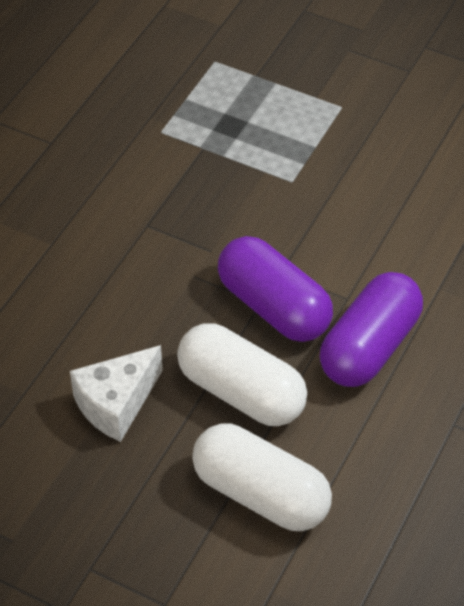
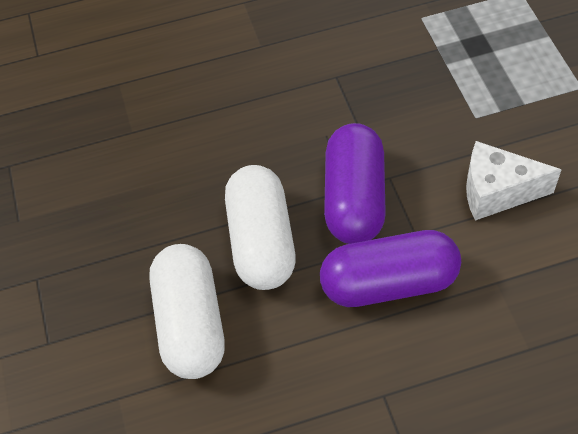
camera: 50 degrees right, 5 degrees up
white cheese [70,345,163,442] -> white cheese moved to [466,141,562,221]

